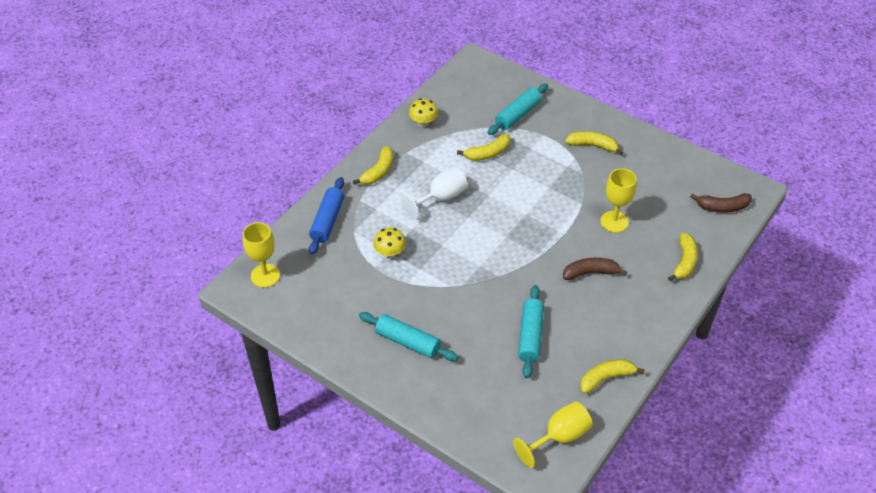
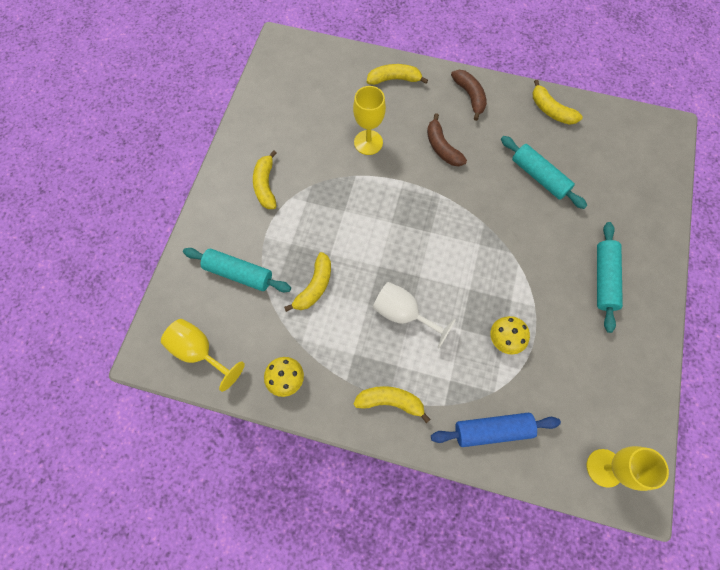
camera: 110 degrees left, 20 degrees up
yellow banana [457,134,511,161] -> yellow banana turned 75 degrees clockwise [284,252,331,312]
yellow goblet [513,402,593,468] -> yellow goblet moved to [161,319,245,392]
turquoise rolling pin [518,285,544,378] -> turquoise rolling pin turned 60 degrees clockwise [501,136,587,209]
brown banana [690,193,752,213] -> brown banana moved to [451,70,487,121]

